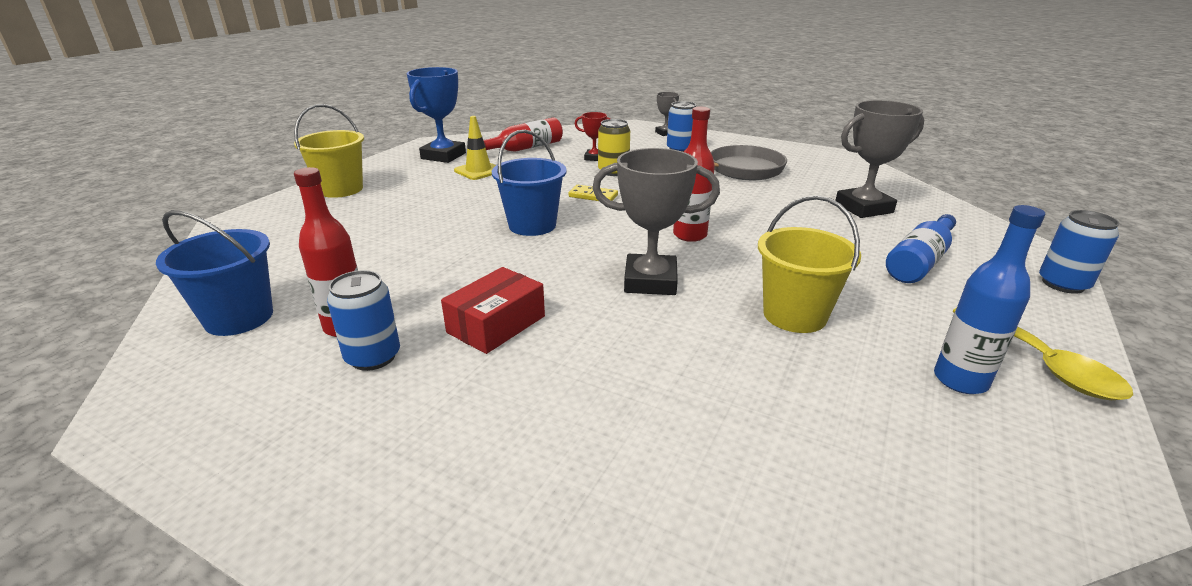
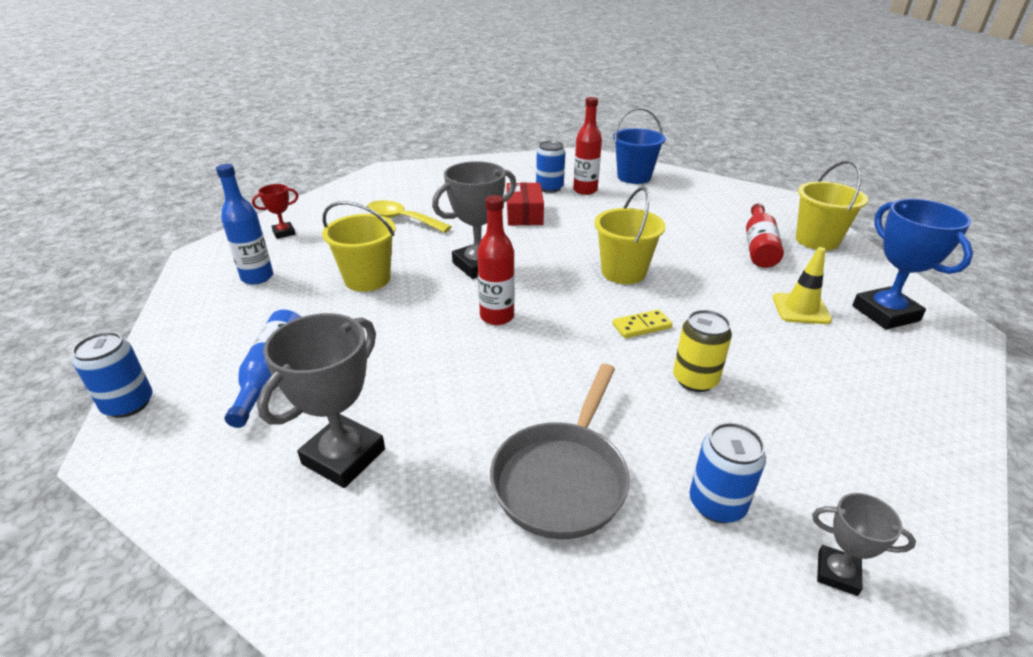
camera: 140 degrees right, 5 degrees up
red bottle [483,117,563,152] -> red bottle moved to [746,203,784,268]
blue bucket [492,130,567,236] -> yellow bucket [594,187,666,284]
red trophy [575,112,610,161] -> red trophy moved to [252,184,299,239]
yellow spoon [953,308,1133,400] -> yellow spoon moved to [367,200,452,233]

